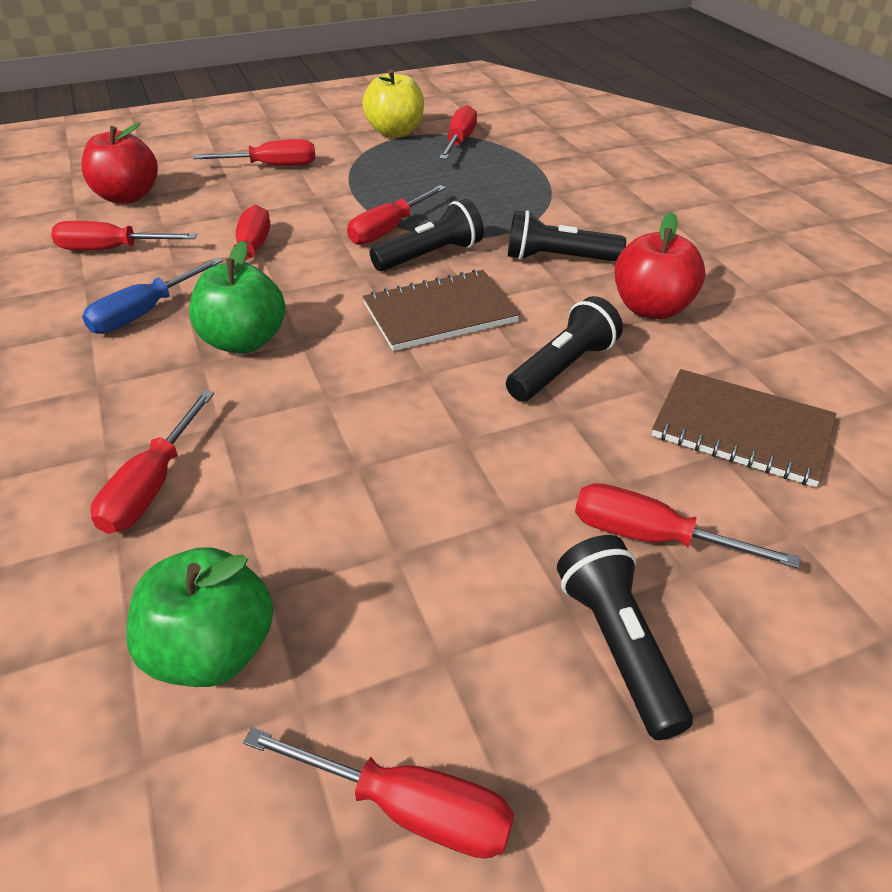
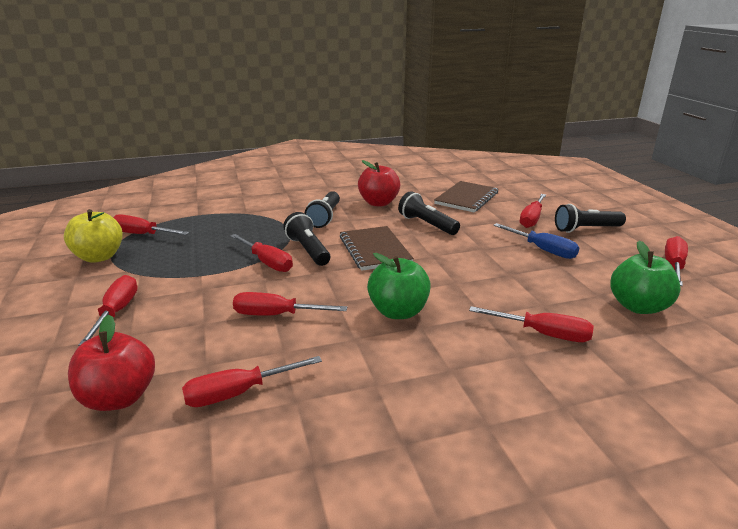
camera: 85 degrees left, 15 degrees down
red screwdriver [51,221,197,250] -> red screwdriver turned 60 degrees clockwise [182,356,322,407]
blue screwdriver [82,257,223,334] -> blue screwdriver moved to [494,223,579,259]

